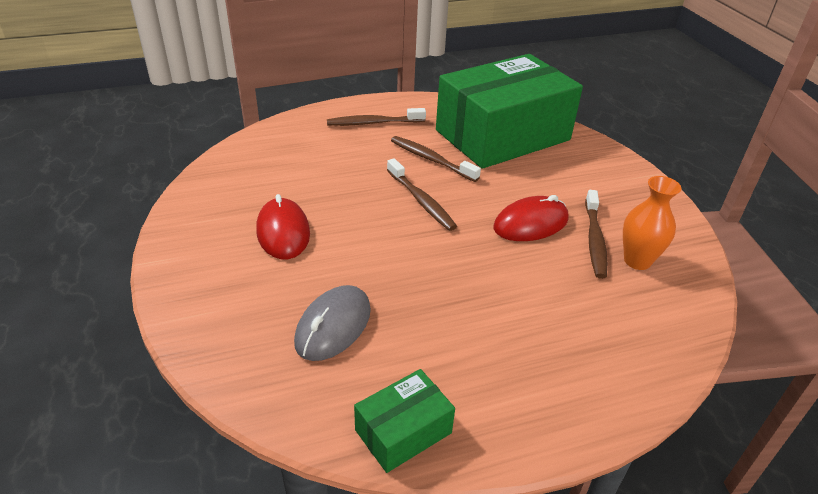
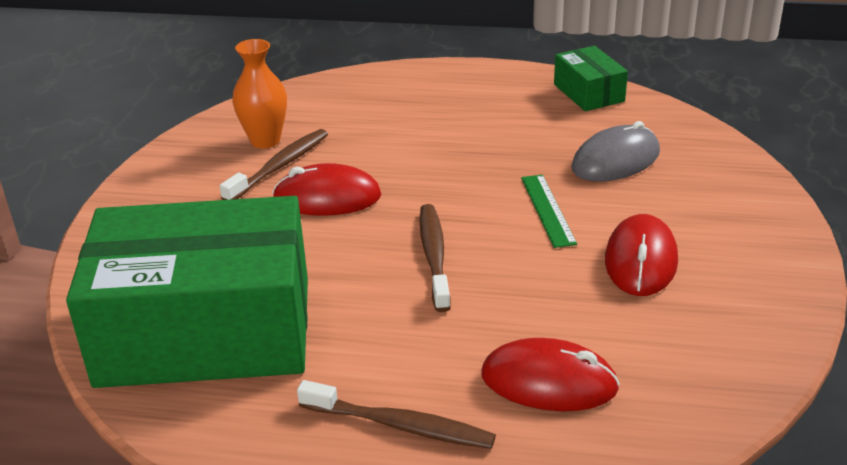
camera: 150 degrees left, 5 degrees down
green box [354,369,455,473] -> green box turned 75 degrees clockwise [554,46,628,111]
brown toothbrush [391,136,481,182] -> none
none -> red mouse [481,338,620,411]
none -> green ruler [521,175,577,248]

